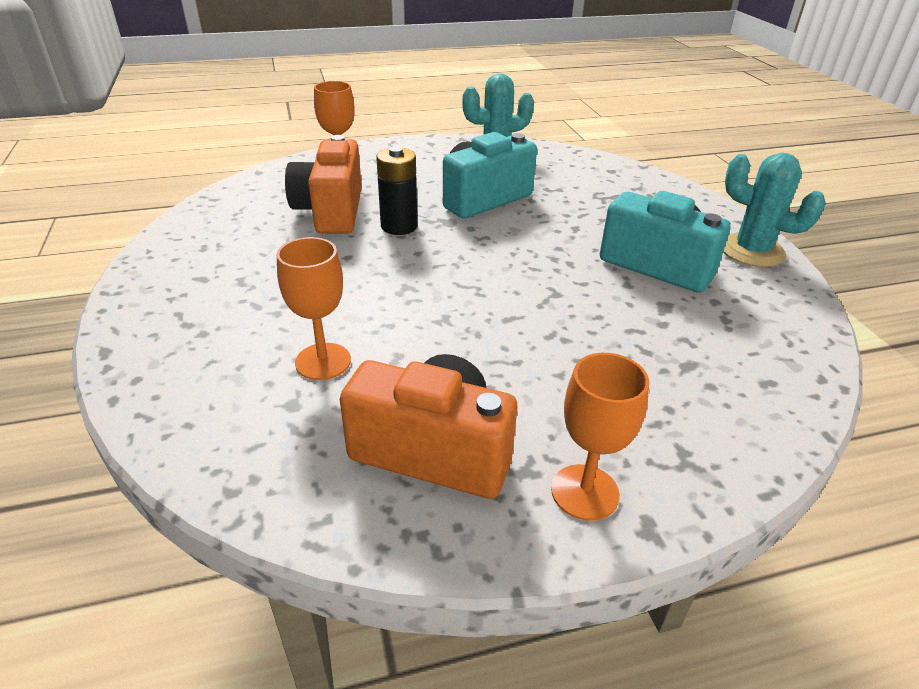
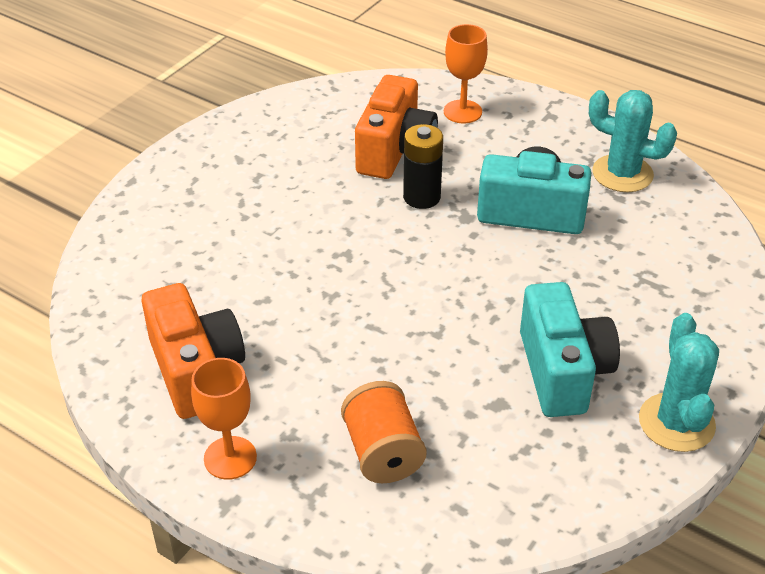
camera: 50 degrees right, 5 degrees up
orange goblet [277,237,351,380] -> none
orange camera [285,135,362,234] -> orange camera turned 150 degrees clockwise [355,75,438,179]
none -> orange spool [341,381,427,483]

